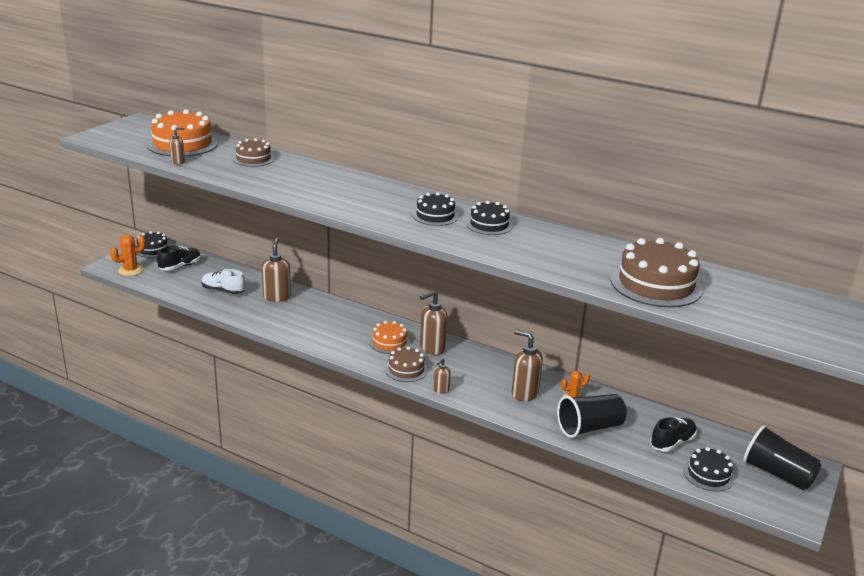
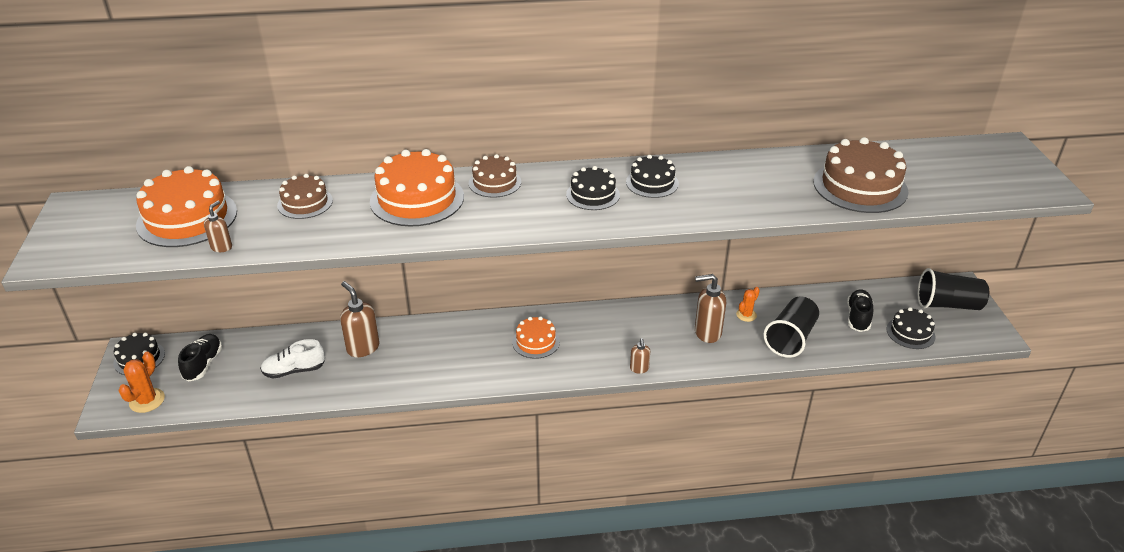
camera: 35 degrees left, 10 degrees up
brown cake [385,347,428,382] -> brown cake moved to [469,154,521,198]
brown soap dispenser [420,290,448,355] -> none
none -> orange cake [370,149,464,226]

